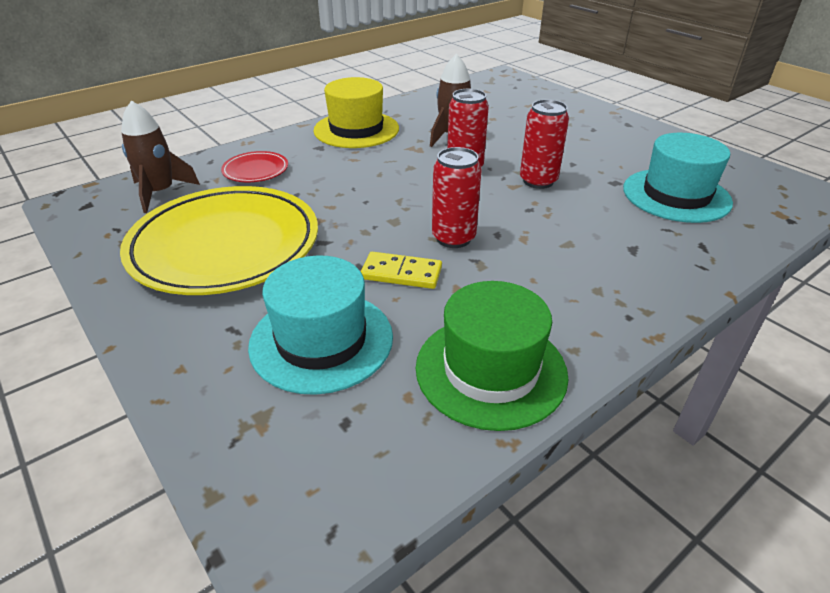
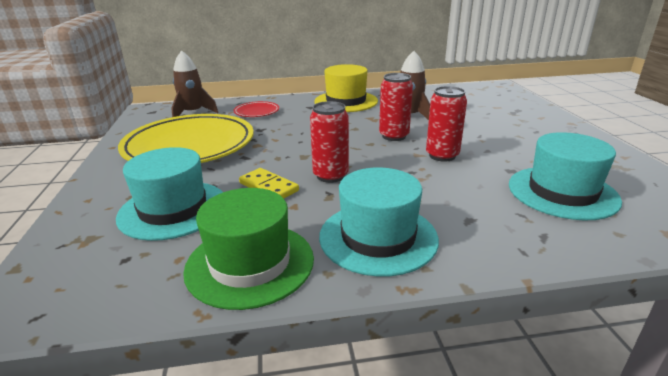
camera: 30 degrees right, 10 degrees down
none -> turquoise hat [319,167,439,277]

